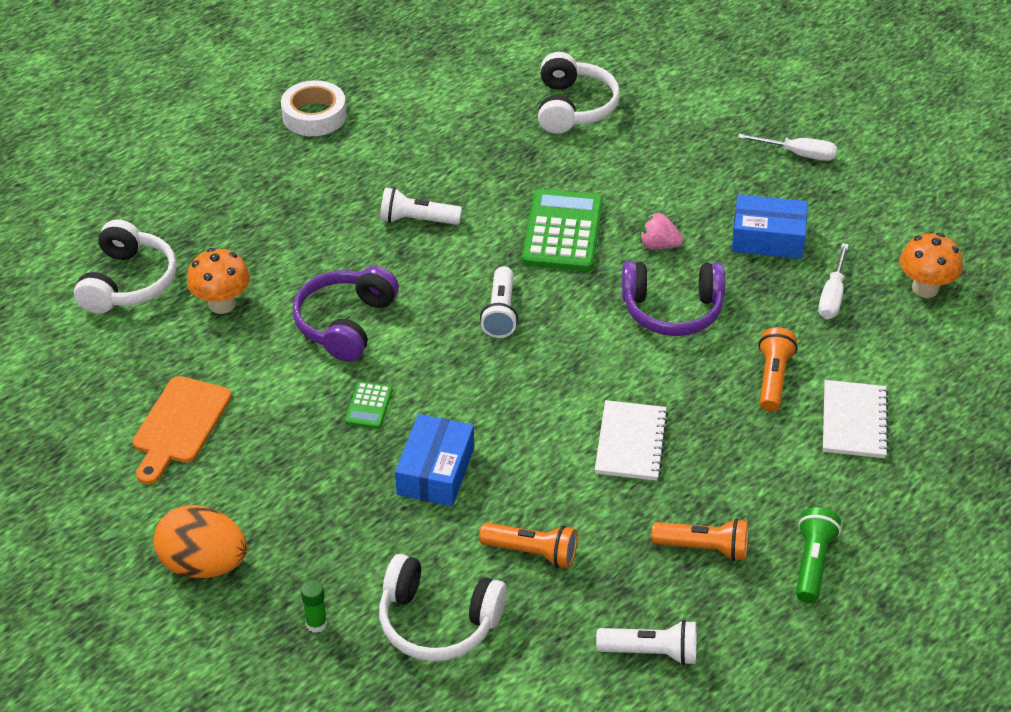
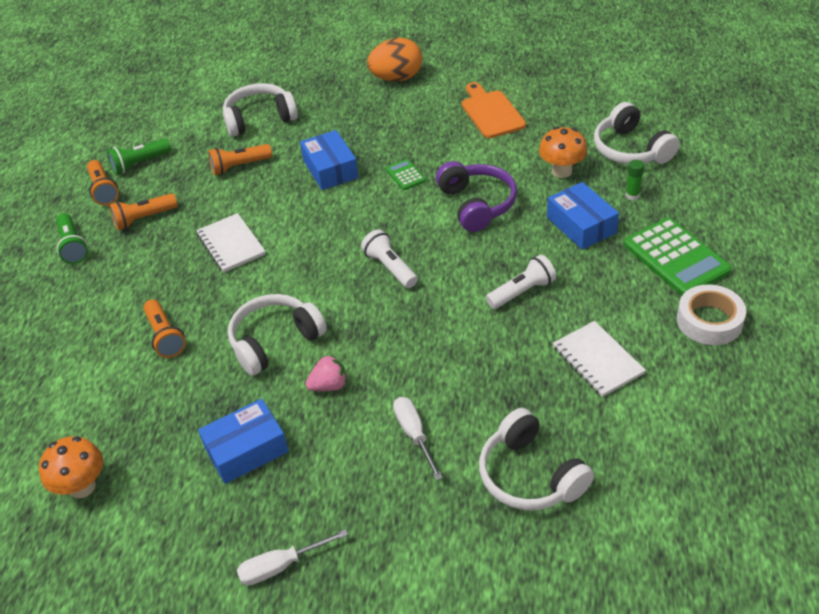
camera: 145 degrees right, 0 degrees up
green glue stick [301,580,327,633] -> green glue stick moved to [625,160,644,200]
green calculator [522,189,603,271] -> green calculator moved to [624,218,732,296]
white flashlight [596,620,697,665] -> green flashlight [107,139,171,174]
purple headphones [622,261,725,336] -> white headphones [228,294,327,376]
white screwdriver [818,243,849,319] -> white screwdriver moved to [393,397,443,480]
white notebook [823,380,889,458] -> white notebook moved to [553,321,646,397]
none -> orange flashlight [87,160,119,205]
none -> blue box [547,182,619,250]

